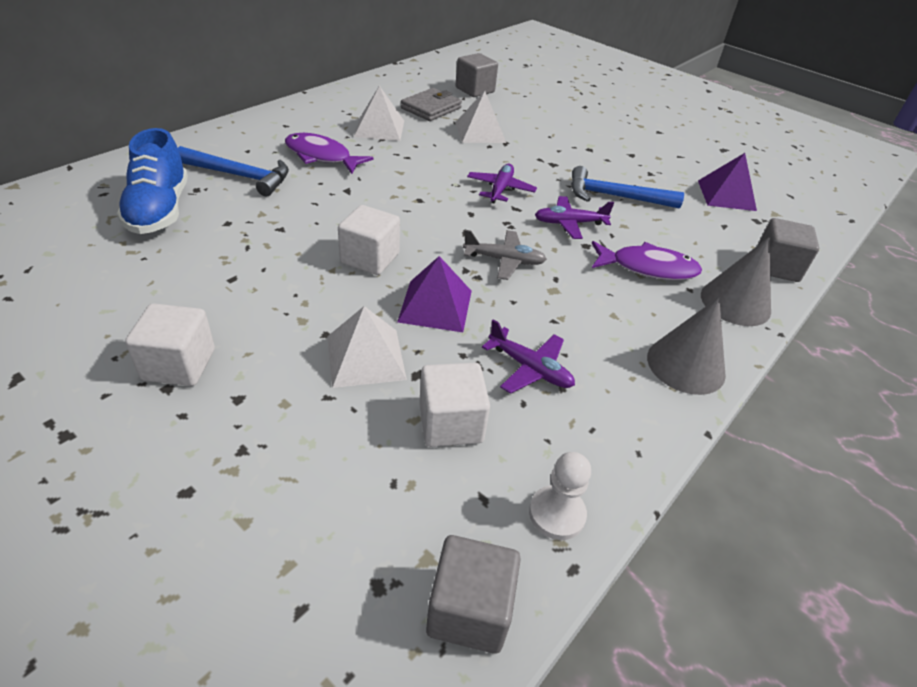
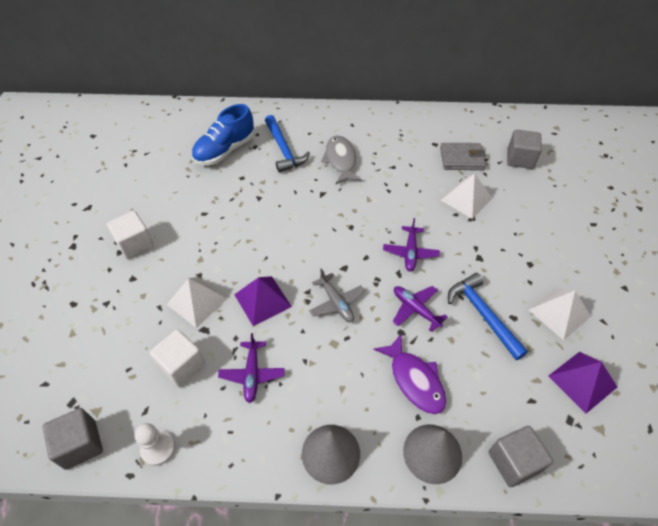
camera: 55 degrees right, 10 degrees up
purple fish [285,133,374,174] -> grey fish [321,136,362,184]
white cube [338,205,400,275] -> none
white pyramid [354,86,404,141] -> white pyramid moved to [528,288,591,340]
purple plane [467,164,537,204] -> purple plane turned 120 degrees clockwise [383,218,440,272]

